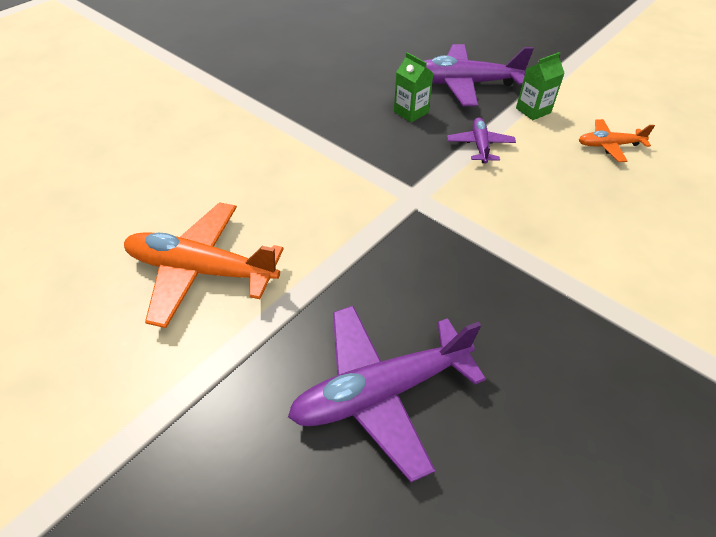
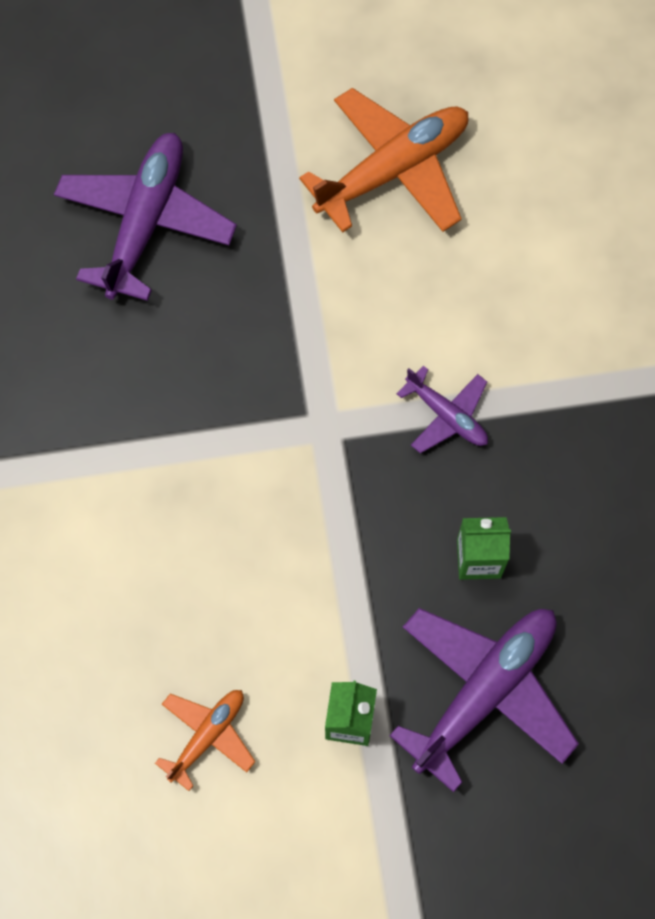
camera: 130 degrees right, 20 degrees up
purple plane [447,117,516,163] -> purple plane moved to [397,366,488,453]

